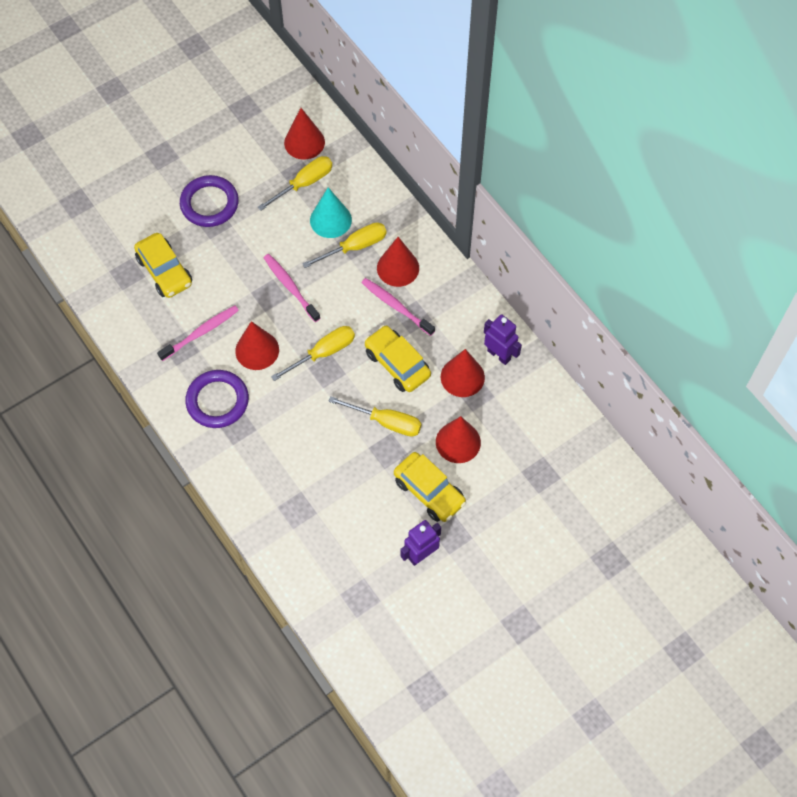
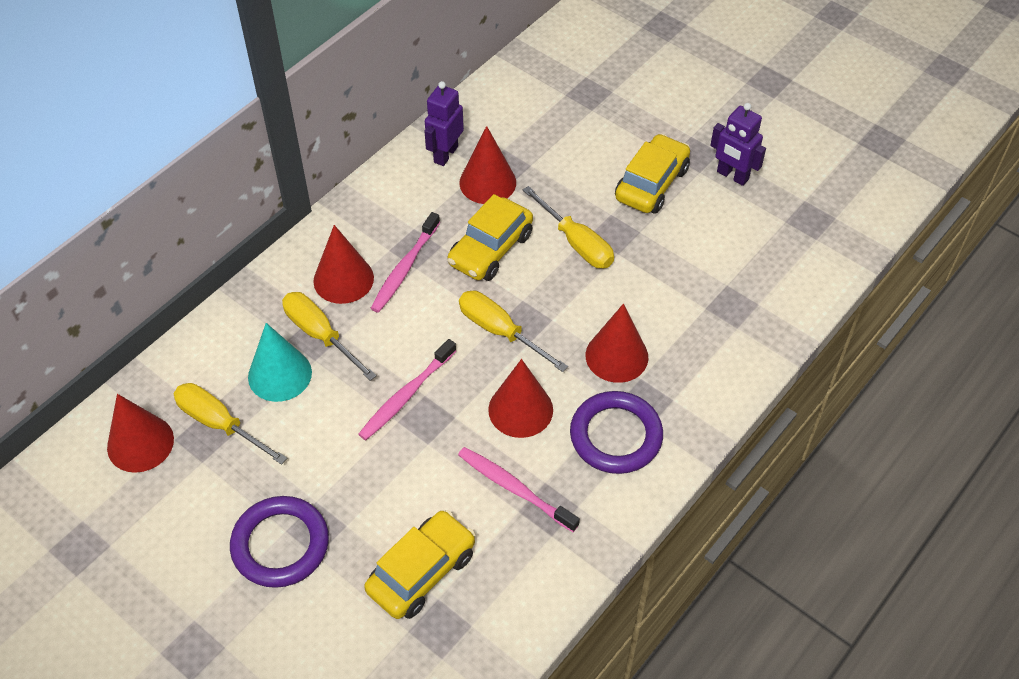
camera: 105 degrees left, 10 degrees down
yellow screwdriver [328,396,421,437] -> yellow screwdriver turned 135 degrees clockwise [523,186,614,268]
red cone [436,416,481,463] -> red cone moved to [586,304,648,383]

